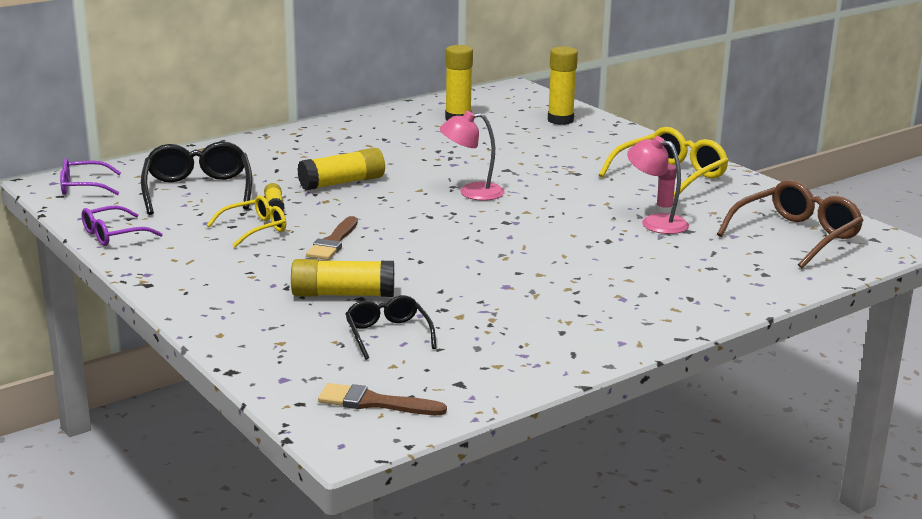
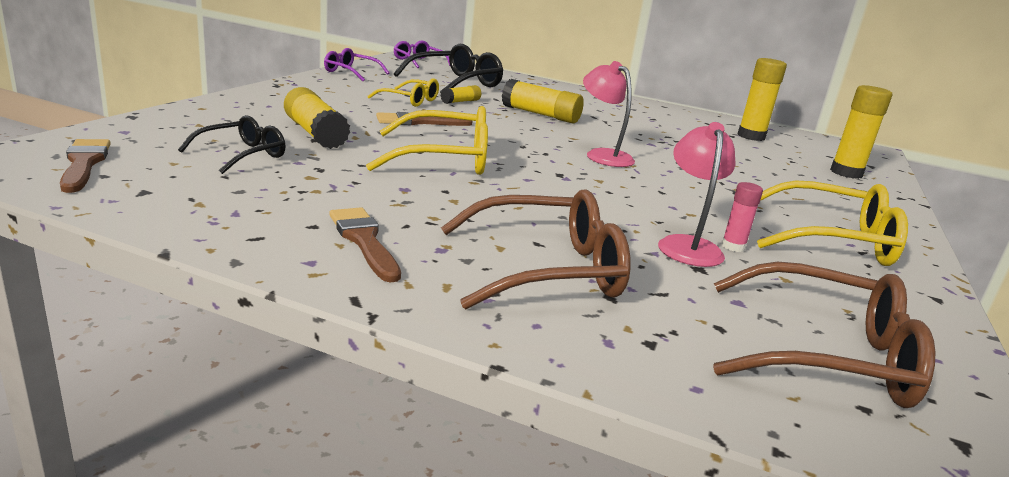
camera: 55 degrees right, 0 degrees up
none -> brown brush [329,208,401,283]
none -> yellow glasses [366,106,488,175]
none -> brown glasses [441,189,631,309]

